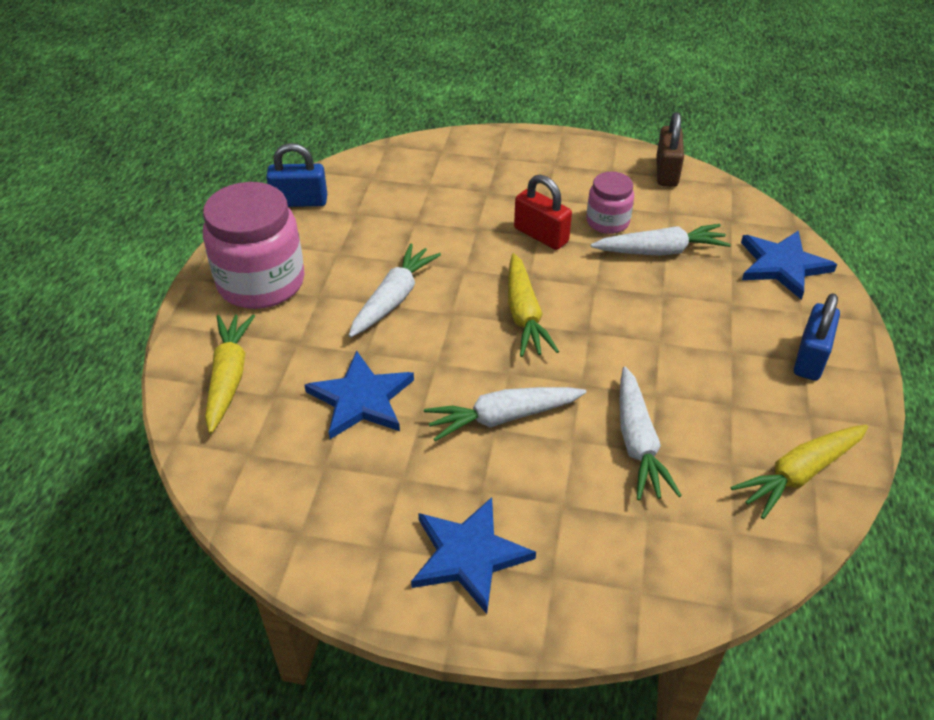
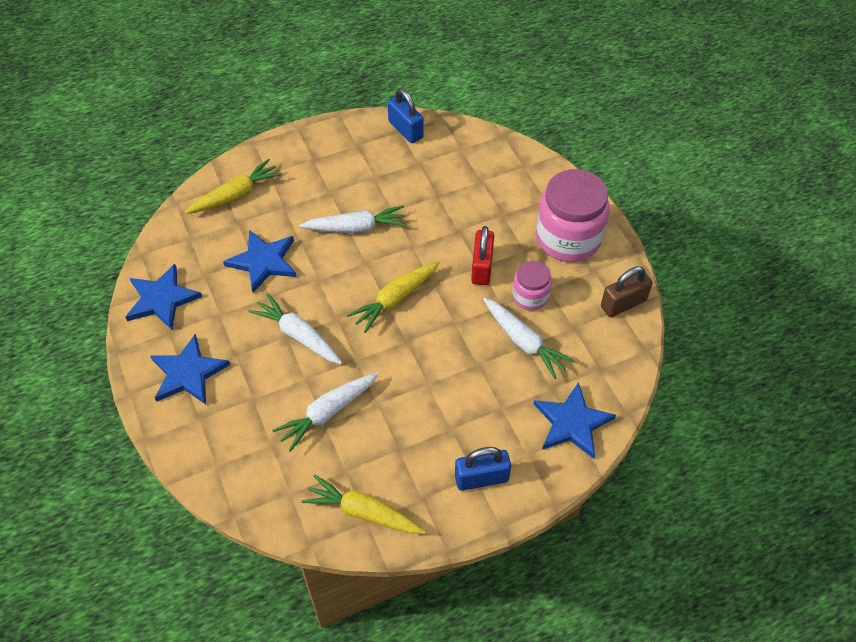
camera: 55 degrees right, 10 degrees up
pink jar [203,182,305,309] -> pink jar moved to [536,169,609,262]
none -> blue star [125,264,202,330]

